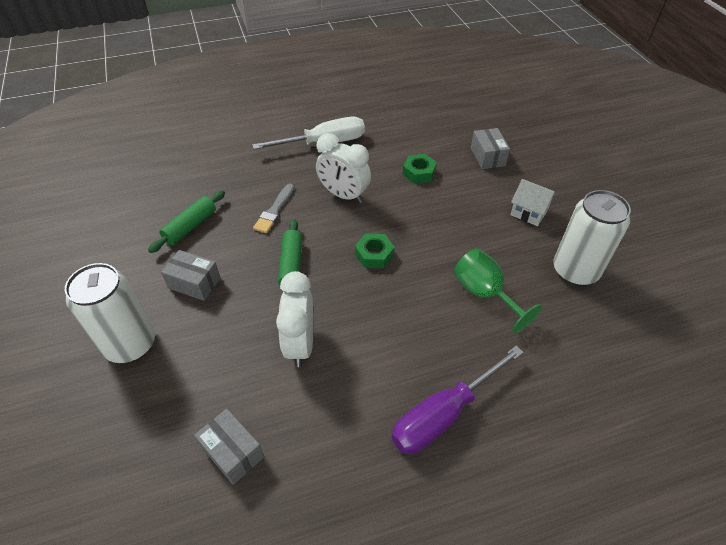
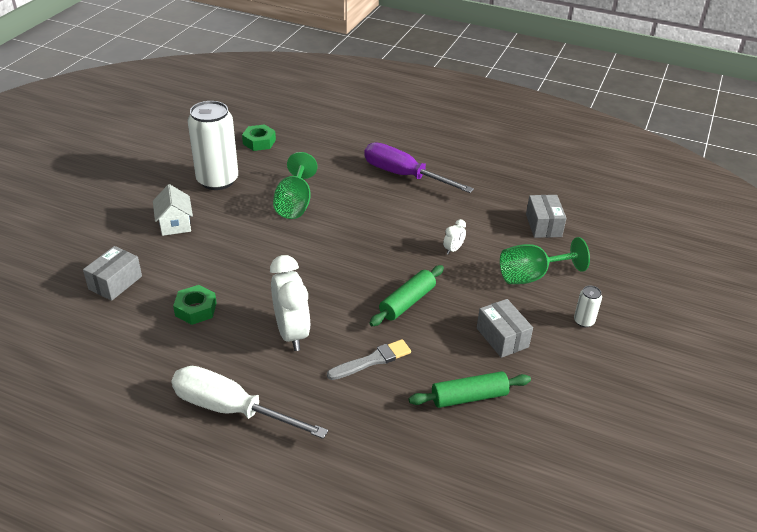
camera: 140 degrees left, 10 degrees down
white can [65,263,155,363] -> white can [574,286,602,327], size x0.42
white clock [276,271,314,367] -> white clock [443,219,466,254], size x0.45
green nut [355,233,395,268] -> green nut moved to [242,124,276,151]
purple screwdriver [392,346,524,454] -> purple screwdriver turned 150 degrees counterclockwise [364,142,474,193]
none -> green goblet [500,237,590,284]

